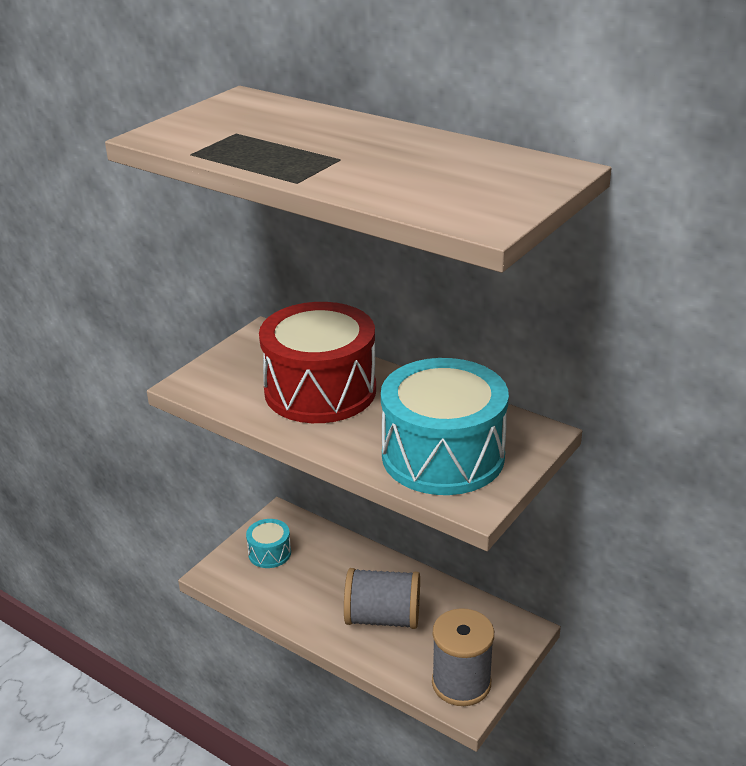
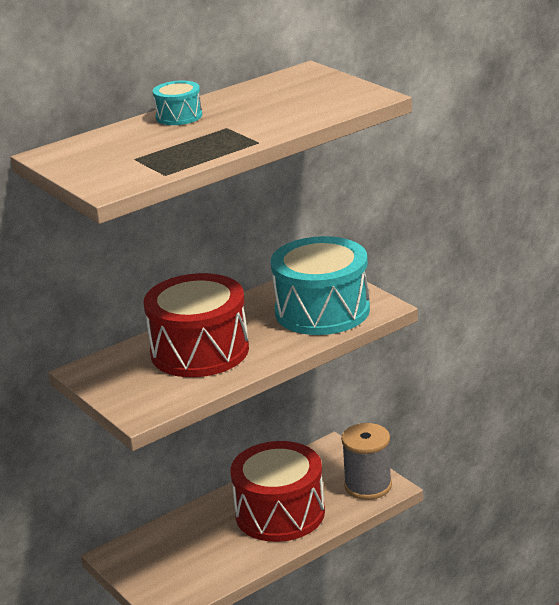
camera: 70 degrees left, 5 degrees down
turquoise drum [246,519,291,568] -> turquoise drum moved to [153,81,202,125]
grey spool [344,568,420,629] -> red drum [230,441,325,542]

